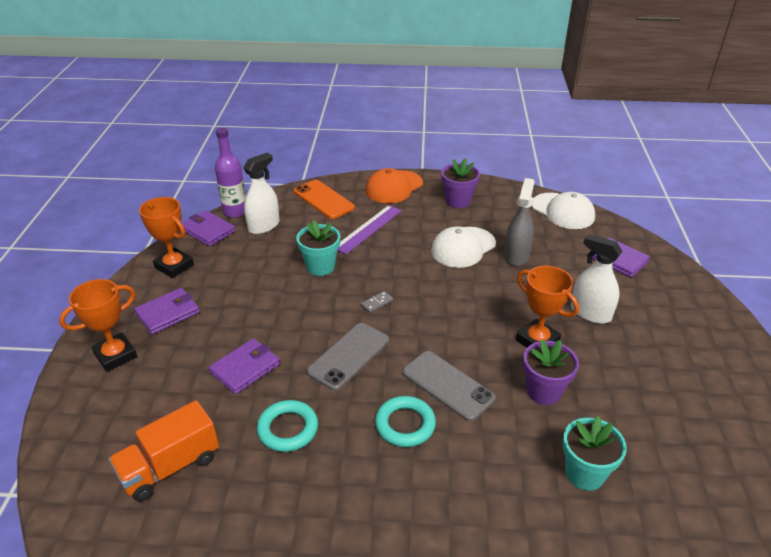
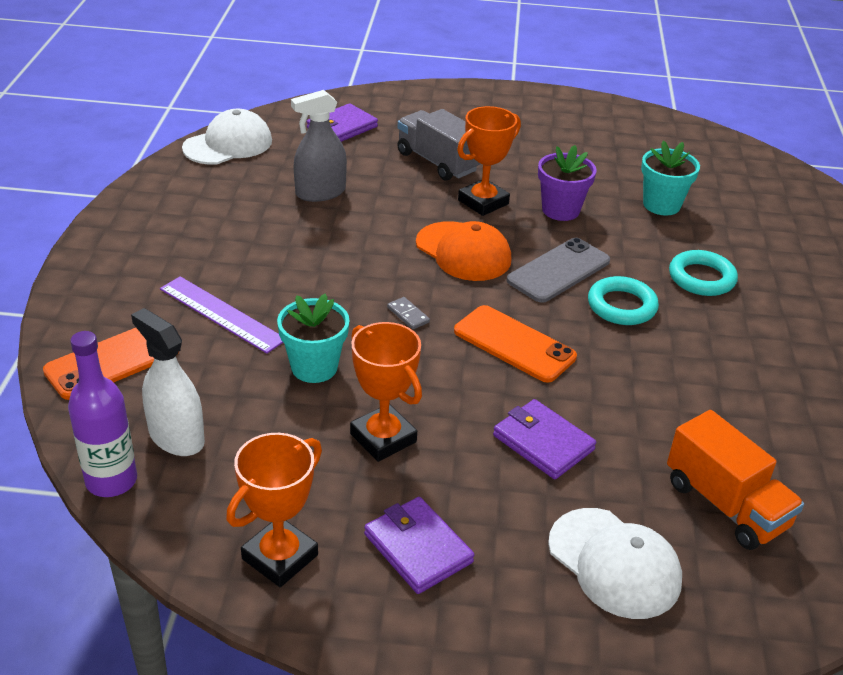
camera: 90 degrees left, 0 degrees up
orange trophy [59,279,137,372] -> orange trophy moved to [350,322,422,462]
purple wallet [182,210,236,246] -> none
turquoise ring [257,400,318,452] -> turquoise ring moved to [669,250,738,296]
grey phone [307,323,389,391] -> orange phone [454,305,577,383]
orange cap [365,168,423,203] -> orange cap moved to [416,221,511,281]
white cap [431,226,496,268] -> white cap moved to [548,508,682,619]
purple flower pot [441,158,480,208] -> none
grey spray bottle [504,178,535,266] -> grey spray bottle turned 45 degrees counterclockwise [291,90,347,202]
white spray bottle [571,234,623,324] -> grey truck [397,109,481,181]

